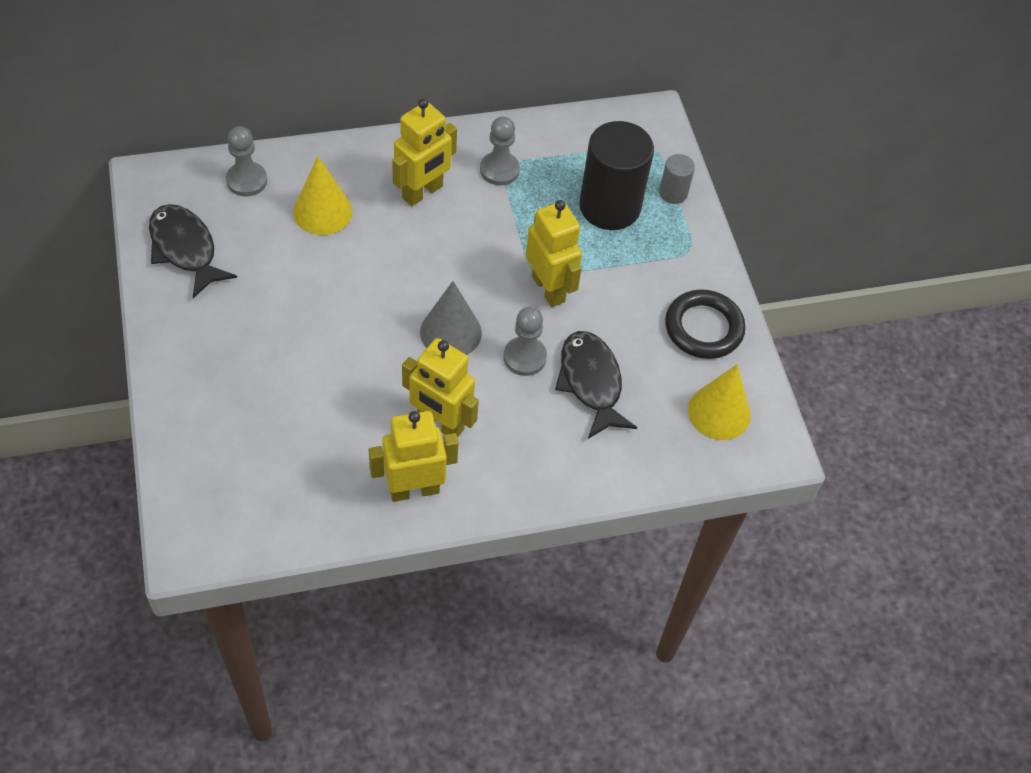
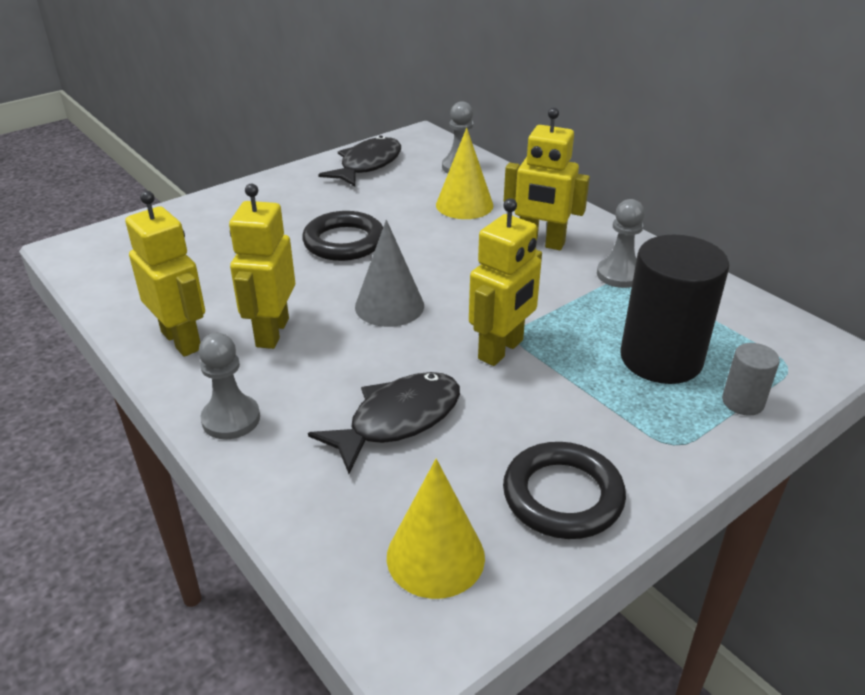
camera: 70 degrees right, 20 degrees down
grey pawn [503,307,547,376] -> grey pawn moved to [199,333,260,439]
none -> black ring [302,211,383,261]

